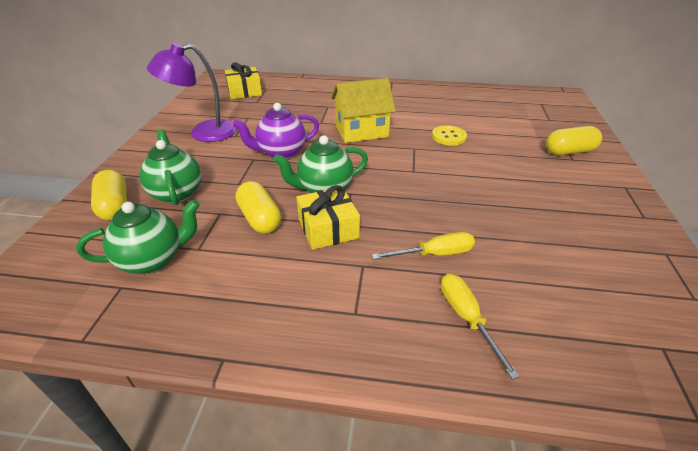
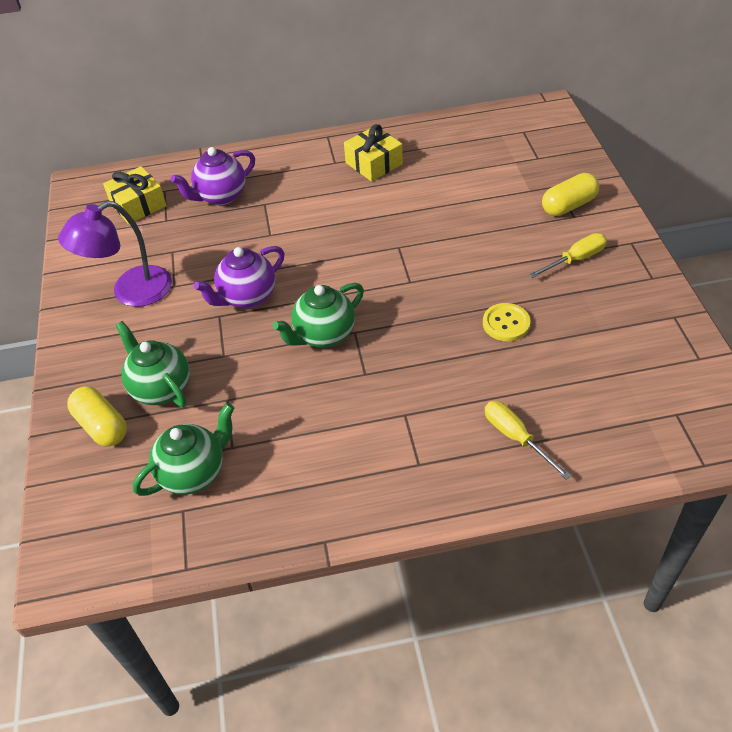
camera: 15 degrees left, 10 degrees up
yellow capsule [236,181,281,234] -> none
yellow gift [296,185,360,250] -> yellow gift moved to [344,124,403,182]
yellow house [331,78,395,143] -> none
yellow screwdriver [372,232,475,260] -> yellow screwdriver moved to [529,233,607,278]
yellow button [432,125,467,146] -> yellow button moved to [483,303,531,341]
none -> purple teapot [171,147,255,205]

